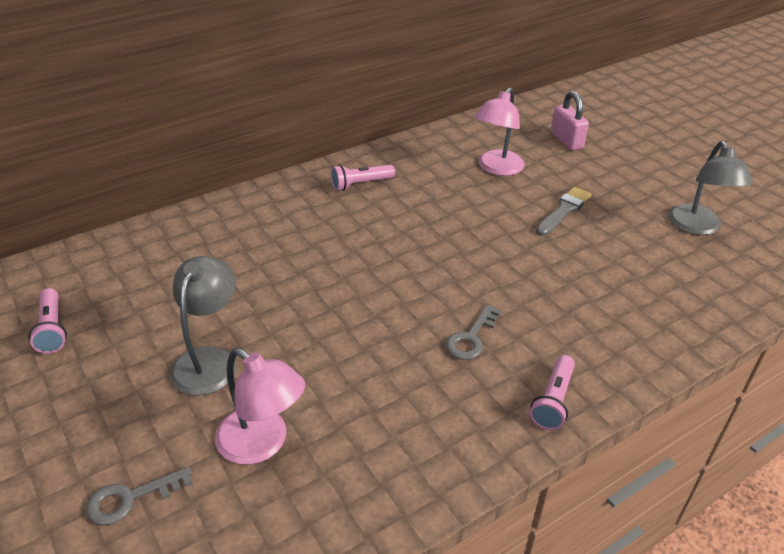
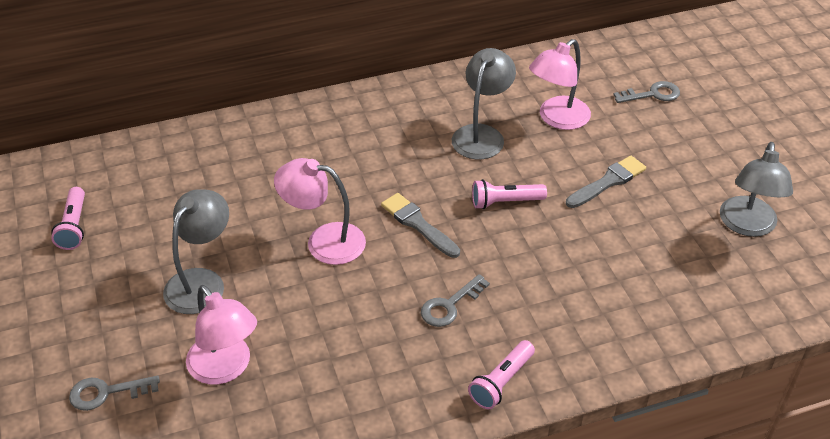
camera: 15 degrees right, 5 degrees up
pink flashlight [331,165,395,191] -> pink flashlight moved to [472,179,547,209]
pink padlock [551,91,589,151] -> grey key [613,81,680,103]
none -> pink lamp [274,158,366,265]
none -> grey brush [381,193,460,258]
none -> grey lamp [452,48,516,159]

